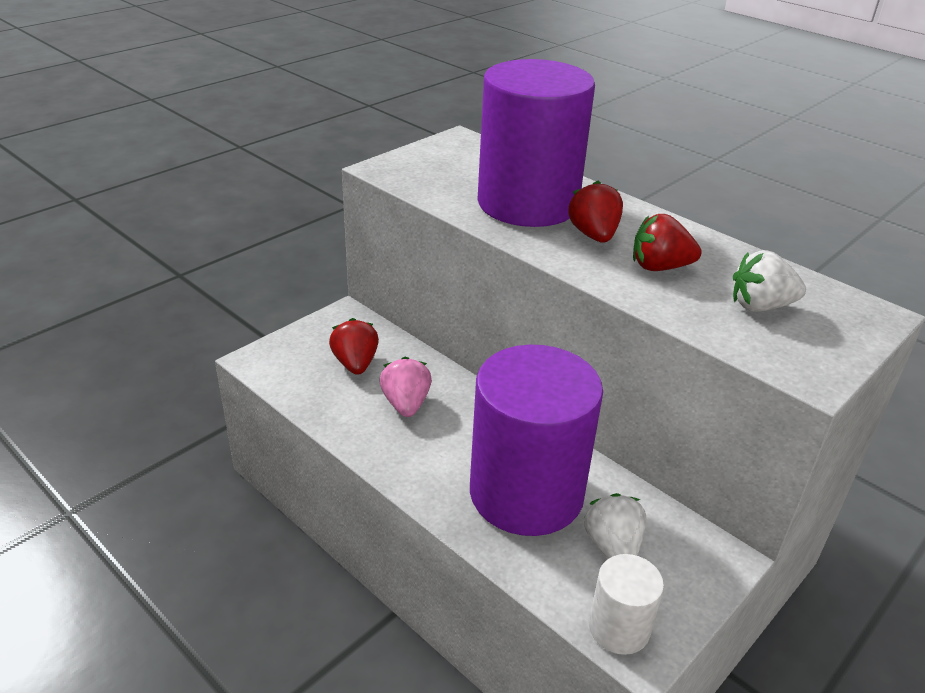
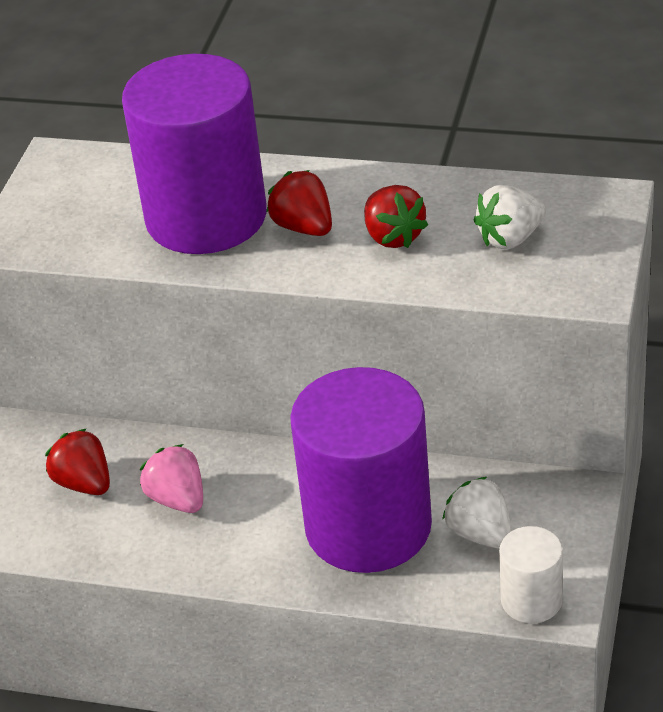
camera: 25 degrees left, 5 degrees up
red strawberry [633,214,702,271] -> red strawberry turned 90 degrees counterclockwise [364,185,428,248]

